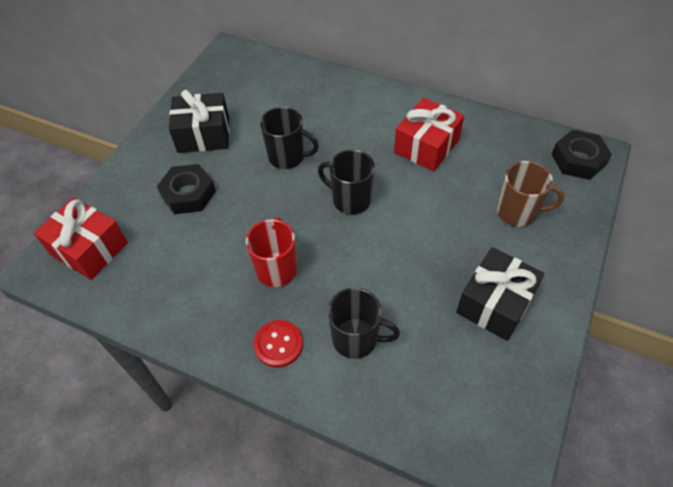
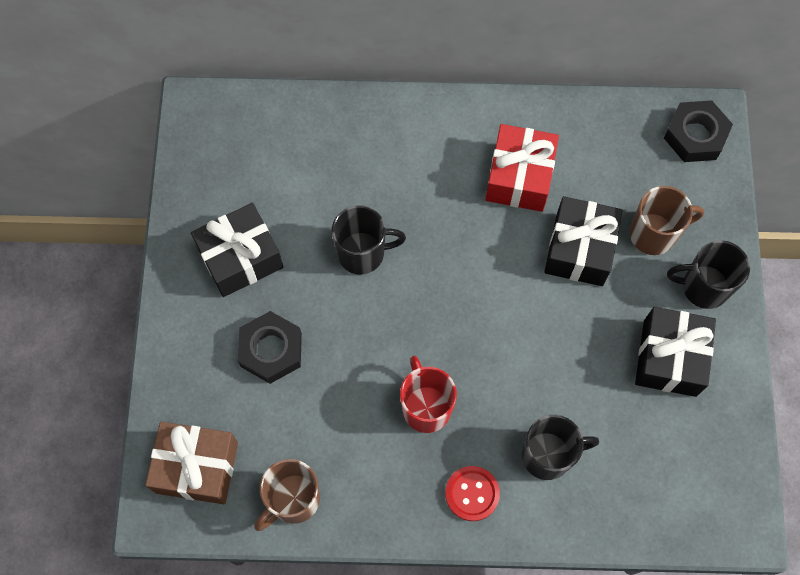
camera: 25 degrees left, 15 degrees up
red gift [34,197,128,280] -> brown gift [145,422,238,504]
black mug [318,150,375,214] -> black mug moved to [667,240,750,309]
none -> brown mug [255,459,320,531]
none -> black gift [544,196,623,286]

